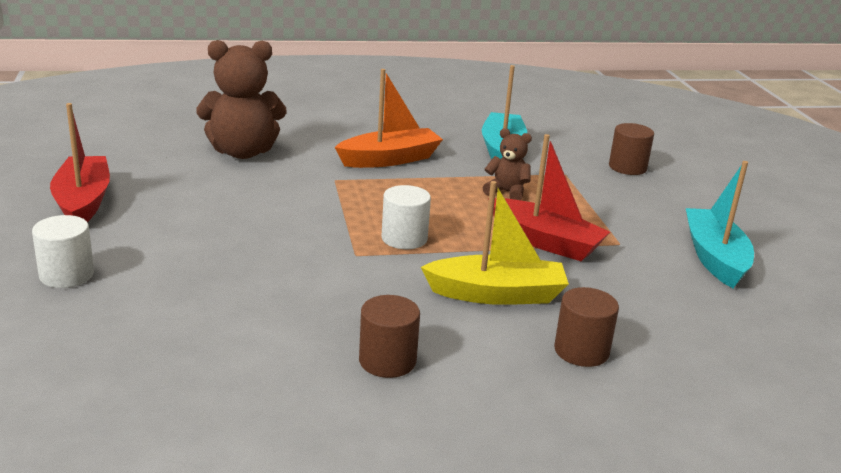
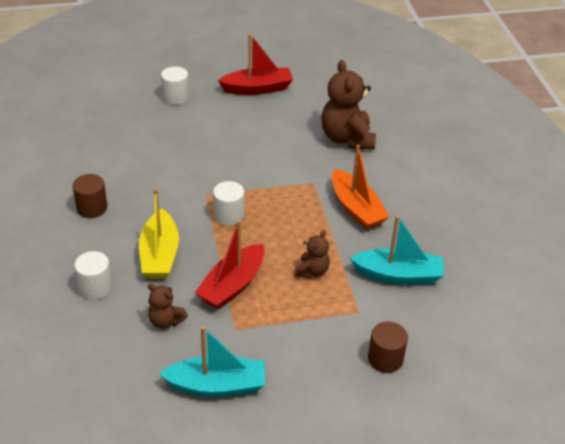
camera: 90 degrees right, 15 degrees up
brown cylinder [554,287,619,367] -> white cylinder [74,251,112,300]
none -> brown teddy bear [148,284,188,329]

